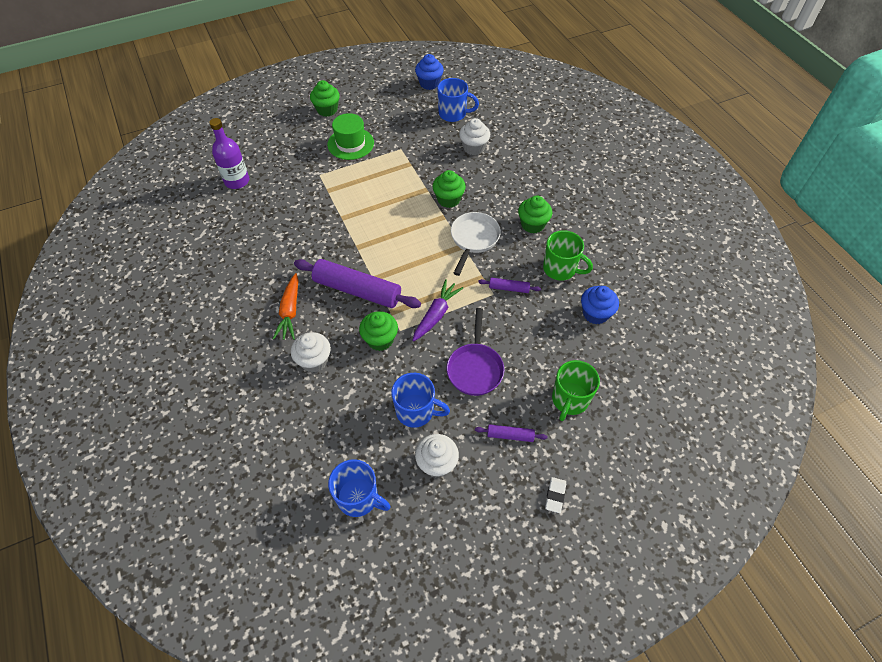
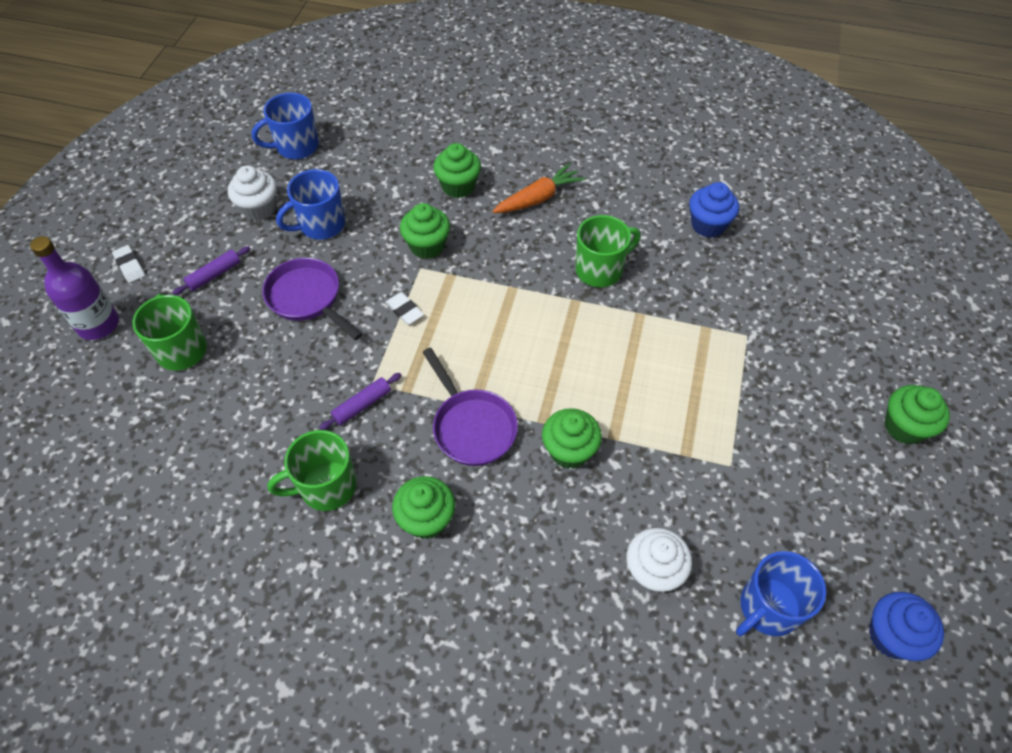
camera: 130 degrees right, 0 degrees up
purple bottle [209,118,249,189] -> purple bottle moved to [30,236,119,340]
orange carrot [273,273,299,340] -> orange carrot turned 105 degrees clockwise [492,163,585,213]
white cupcake [291,332,331,372] -> green cupcake [433,143,481,198]
purple rolling pin [294,259,421,308] -> none
green hat [327,113,374,160] -> none
purple carrot [412,279,463,341] -> white eraser [386,292,424,325]
white pan [451,212,501,276] -> purple pan [423,348,518,466]
blue cupcake [581,286,619,324] -> blue cupcake moved to [689,182,739,238]
none -> green mug [576,215,641,287]

